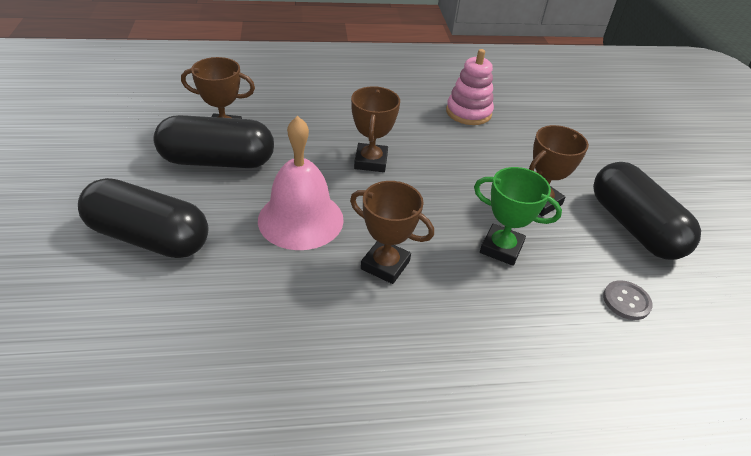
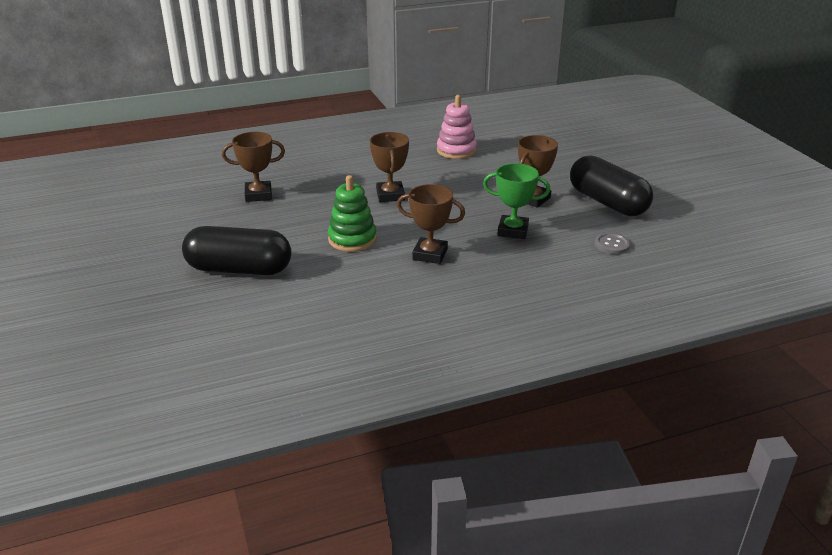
camera: 10 degrees left, 10 degrees down
black capsule [153,115,274,168] -> none
pink bell [258,116,344,250] -> green stacking toy [328,175,377,252]

